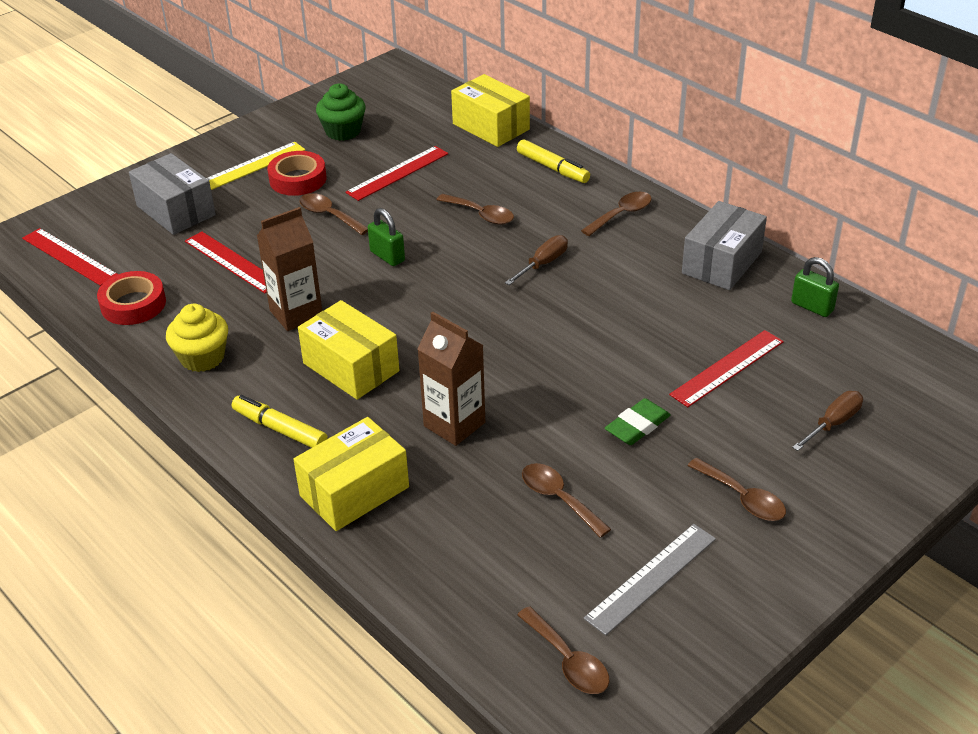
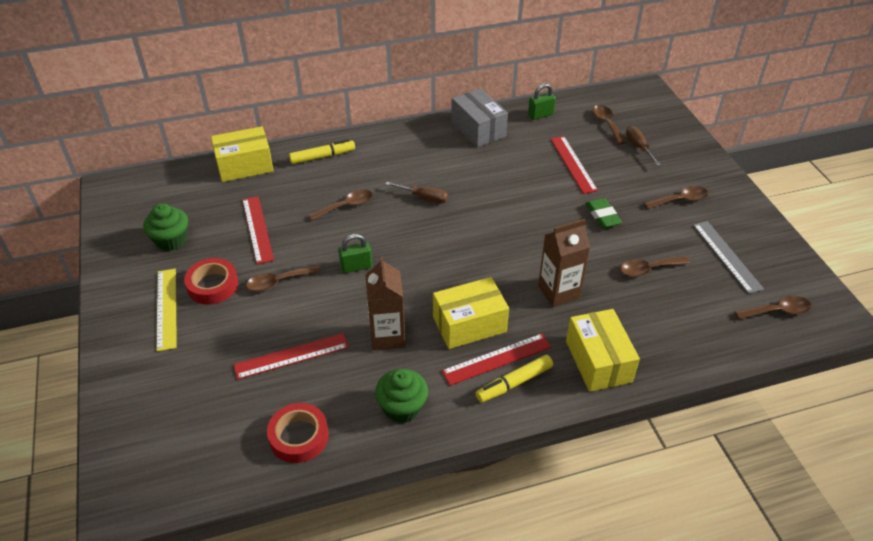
camera: 65 degrees left, 5 degrees up
red ruler [22,228,118,286] -> red ruler moved to [442,334,551,386]
grey box [129,153,216,235] -> none
yellow cupcake [166,304,228,372] -> green cupcake [375,369,428,423]
brown screwdriver [505,235,568,285] -> brown screwdriver turned 135 degrees clockwise [385,182,448,204]
brown spoon [581,192,652,236] -> brown spoon moved to [593,105,626,144]

